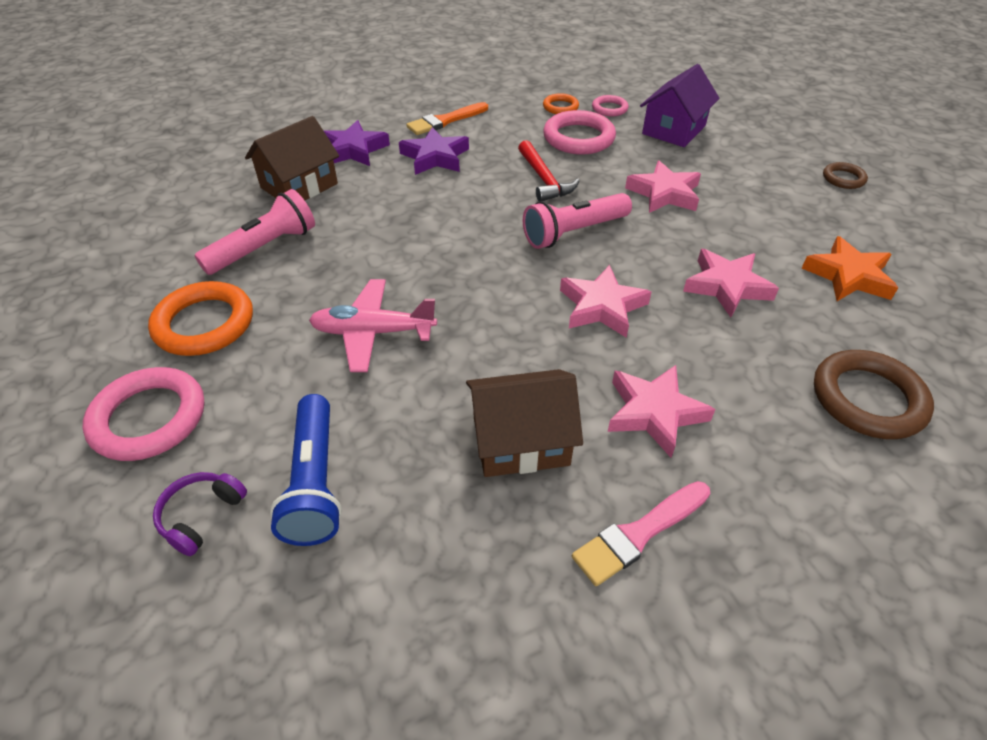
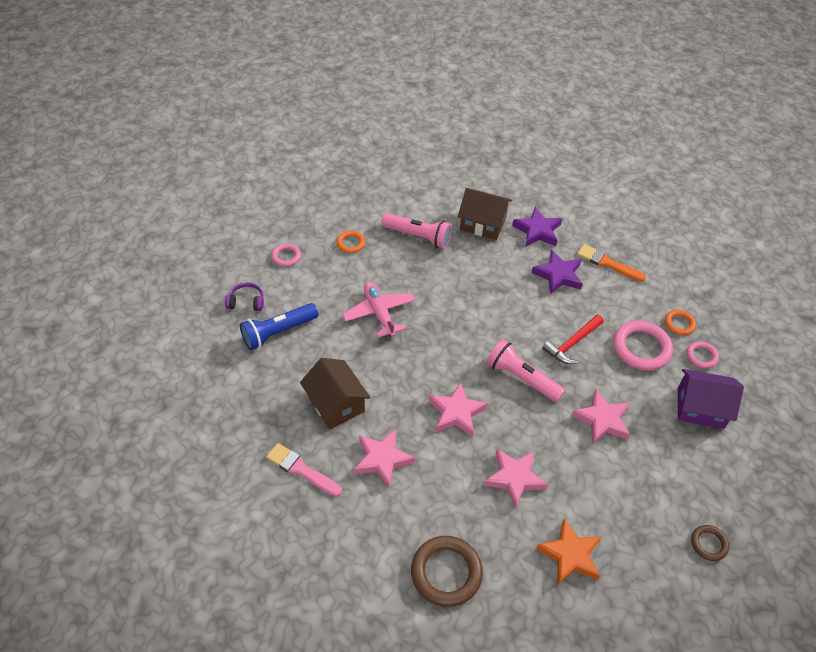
camera: 65 degrees right, 5 degrees up
pink ring [83,367,205,461] -> pink ring [272,243,301,267], size x0.53
orange ring [148,281,253,356] -> orange ring [336,231,365,253], size x0.53

